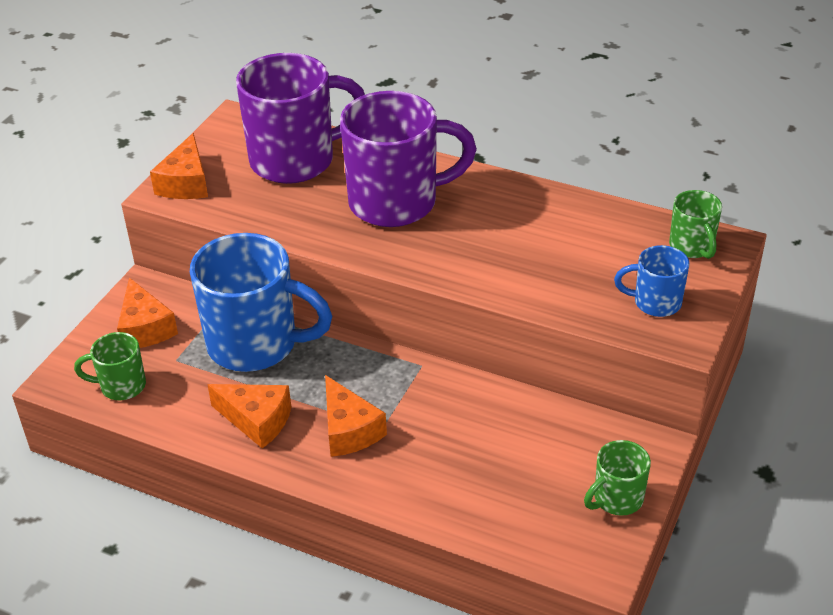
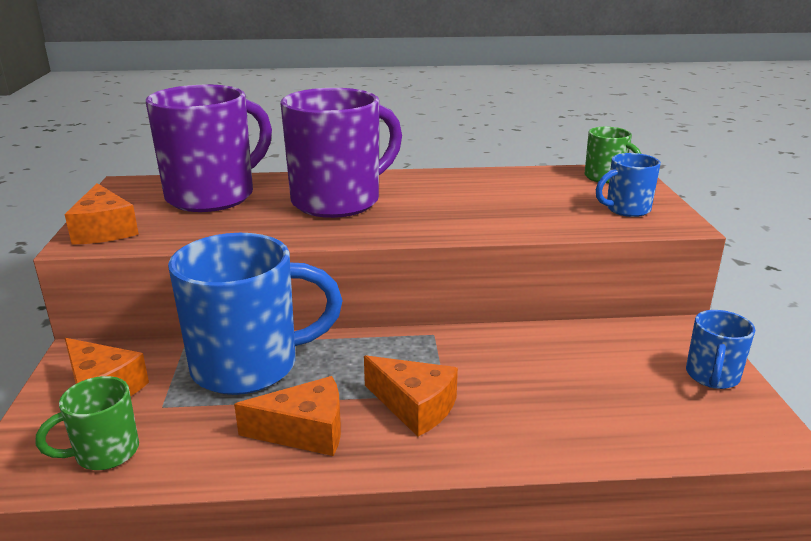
camera: 30 degrees left, 15 degrees down
green mug [584,440,651,516] -> blue mug [686,310,755,389]

